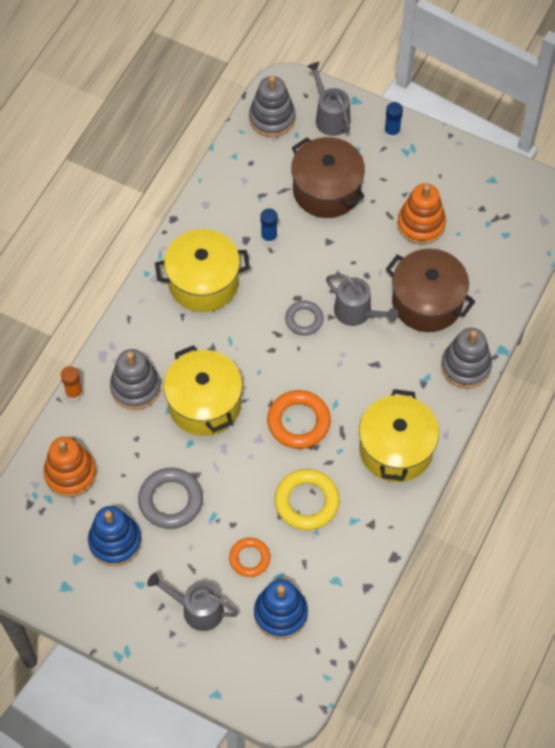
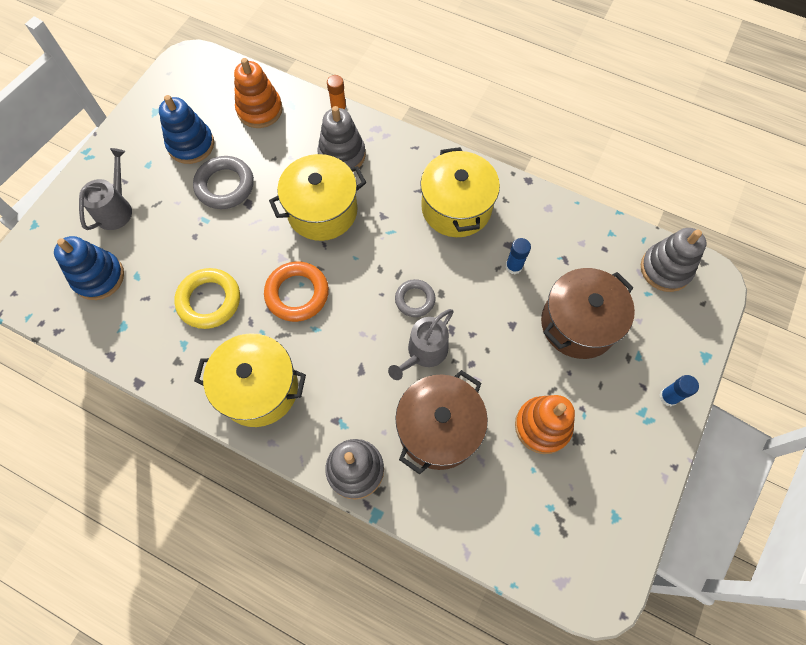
camera: 90 degrees right, 5 degrees up
orange ring [229,538,270,577] -> none
grey watering can [307,62,350,136] -> none

